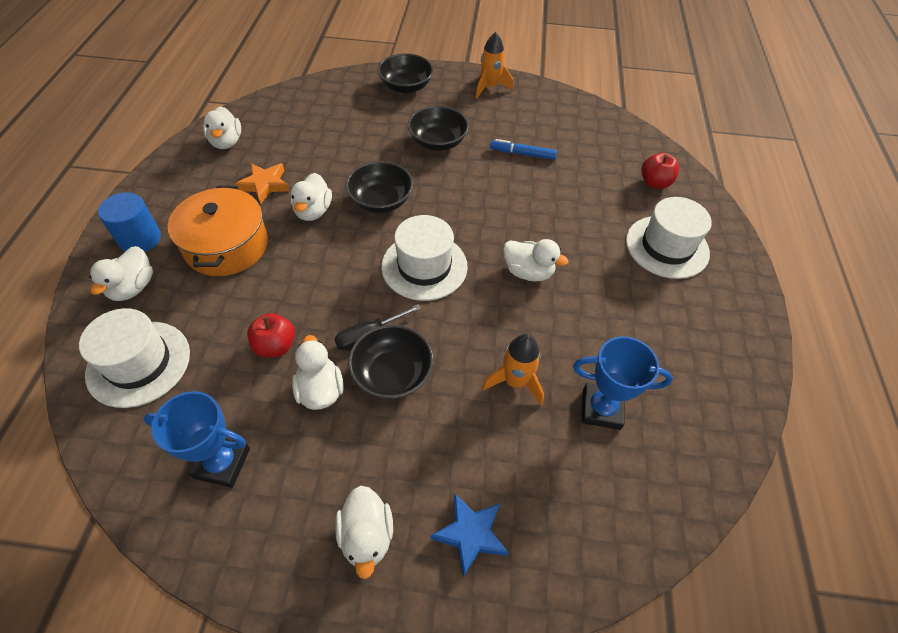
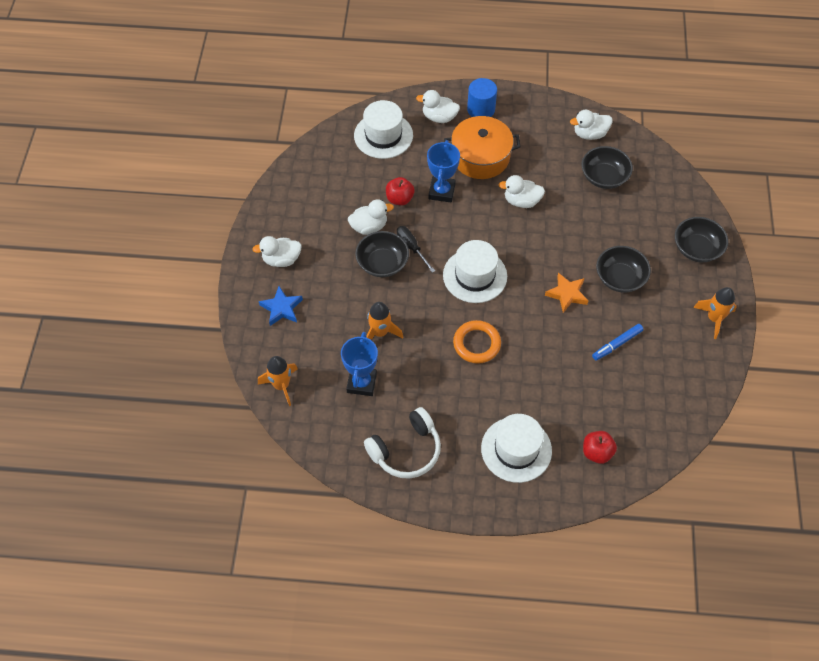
camera: 90 degrees right, 5 degrees up
blue trophy [143,391,250,488] -> blue trophy moved to [427,140,460,202]
orange star [235,163,290,204] -> orange star moved to [545,273,588,313]
black bowl [346,161,413,213] -> black bowl moved to [582,146,633,189]
blue marker [490,139,557,160] -> blue marker turned 135 degrees counterclockwise [592,324,644,360]
white duck [503,239,568,281] -> orange ring [453,320,501,364]
none -> orange rocket [258,356,298,406]
none -> white headphones [364,407,441,479]

